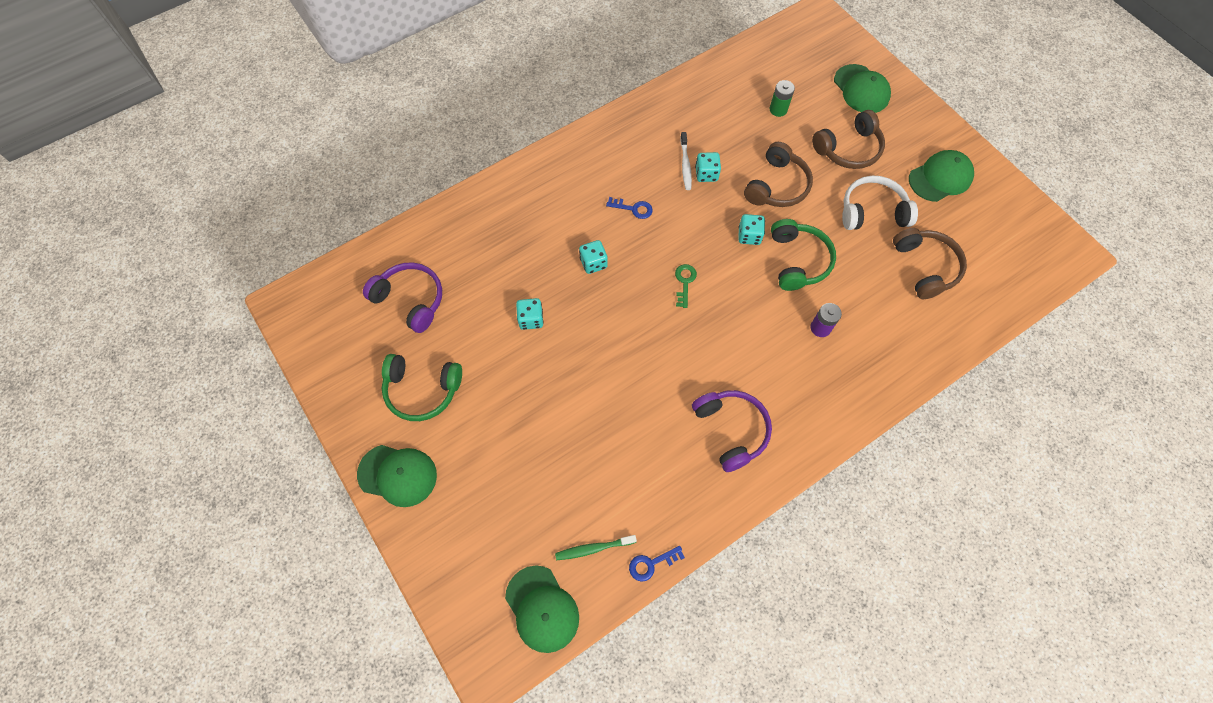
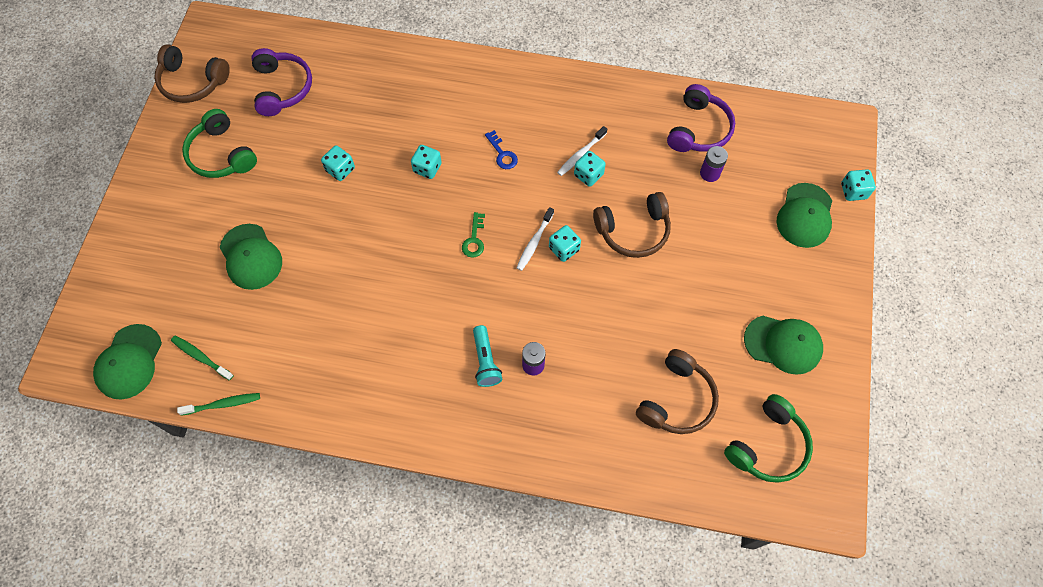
camera: 45 degrees right, 0 degrees up
green cap [357,445,437,507] -> green cap moved to [219,224,282,290]
blue key [629,546,685,582] -> green toothbrush [177,393,260,416]
green key [675,264,697,308] -> green key turned 135 degrees clockwise [462,212,485,258]
purple headphones [692,390,772,472] -> purple headphones moved to [667,84,735,152]
green battery [769,80,795,117] -> purple battery [700,146,728,182]
green headphones [771,219,836,291] -> green headphones moved to [724,394,813,483]
brown headphones [812,110,885,169] -> brown headphones moved to [154,44,230,103]
white headphones [842,176,918,230] -> none
none -> turquoise flashlight [473,325,502,387]
none -> white toothbrush [517,207,554,271]
none -> turquoise dice [841,169,876,201]

